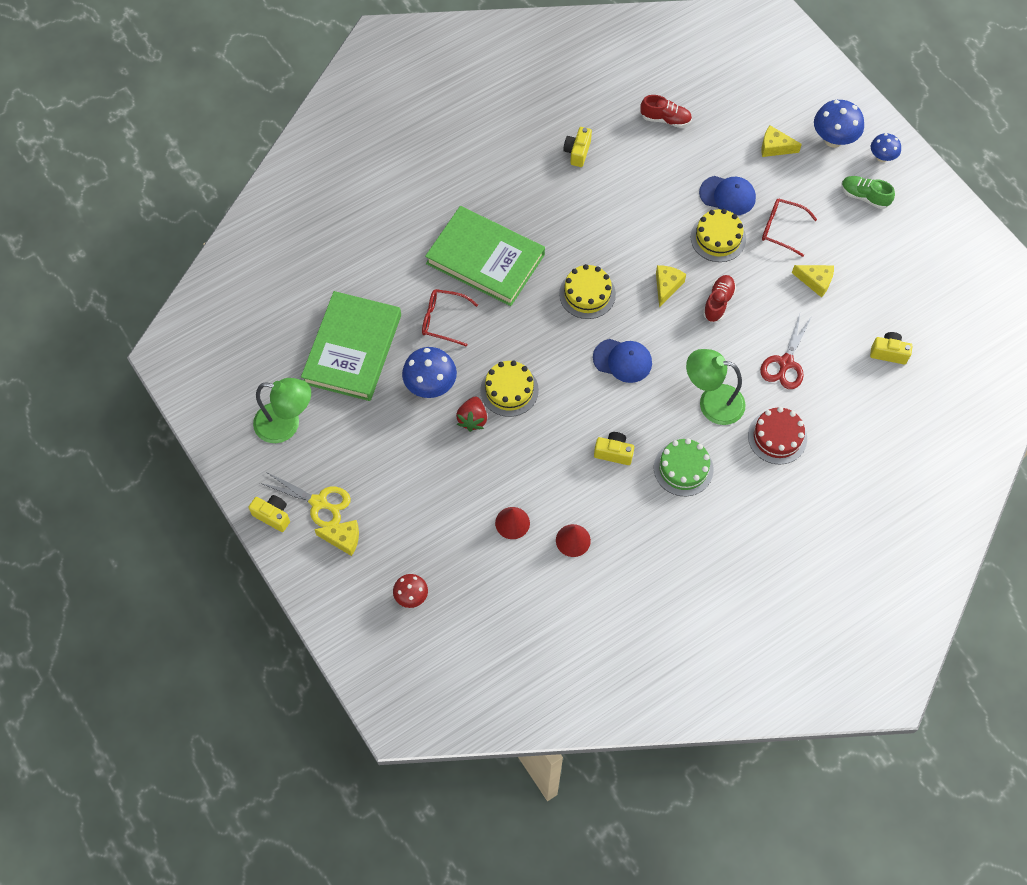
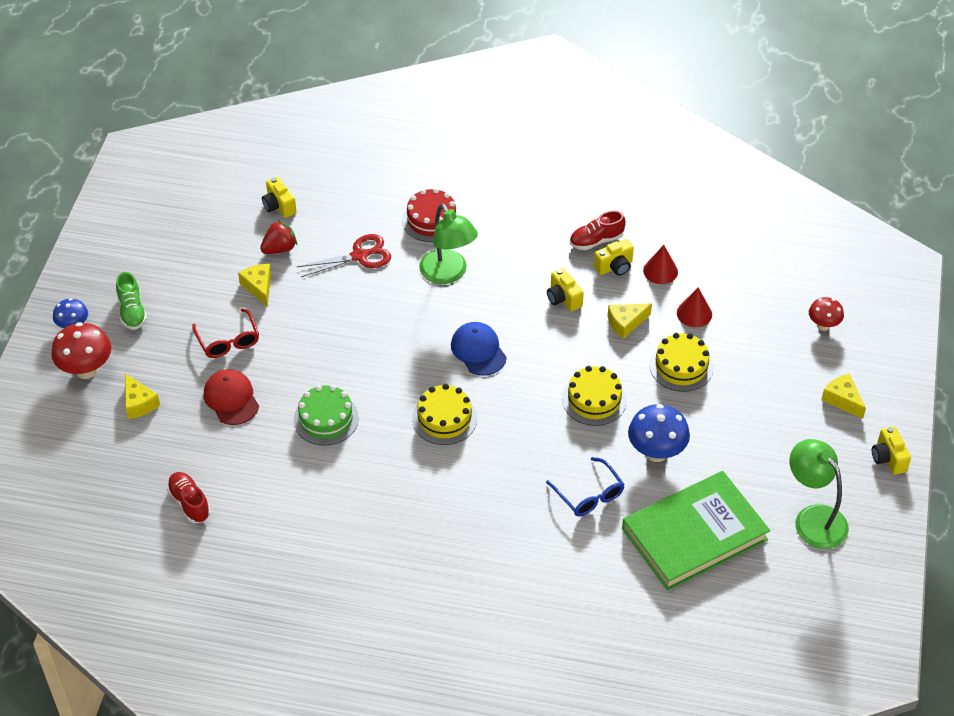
camera: 135 degrees left, 15 degrees down
yellow scissors [260,472,351,527] -> none
red glasses [422,289,478,347] -> blue glasses [546,457,625,516]
green book [425,206,545,306] -> none
red strawberry [456,397,487,432] -> red strawberry moved to [260,220,297,254]
yellow camera [563,127,592,167] -> yellow camera moved to [594,239,634,276]
green cake [654,438,713,496] -> green cake moved to [294,385,359,446]
yellow cheese [656,265,686,307] -> yellow cheese moved to [608,303,652,339]
yellow cake [691,209,746,262] -> yellow cake moved to [650,333,713,392]
blue cap [699,176,756,215] -> red cap [204,369,259,425]
red shoe [703,275,736,322] -> red shoe moved to [570,210,626,250]
blue mushroom [814,100,864,148] -> red mushroom [51,322,111,379]

